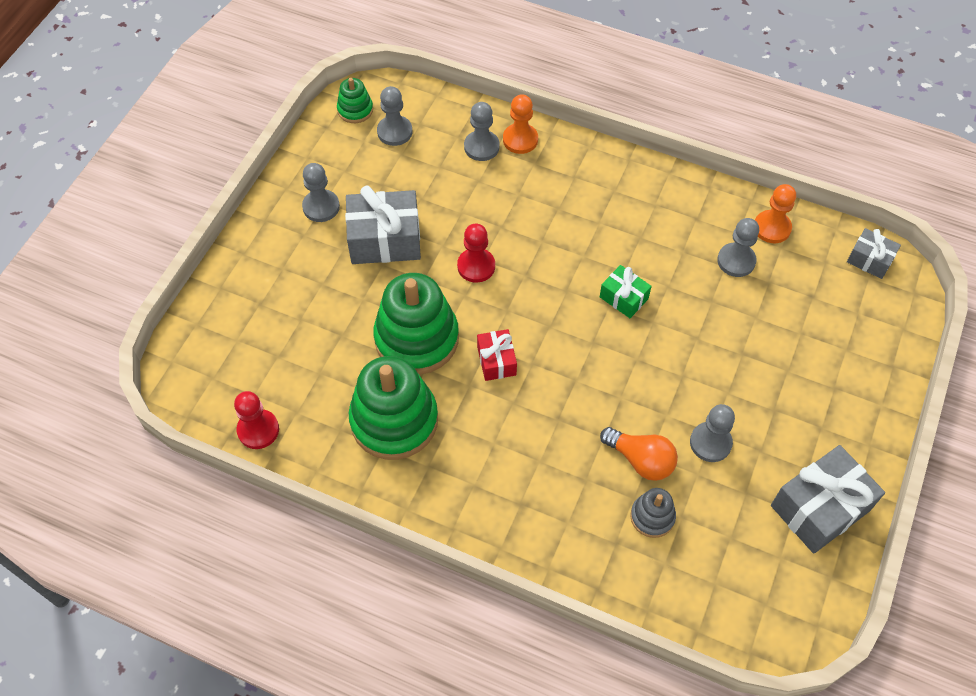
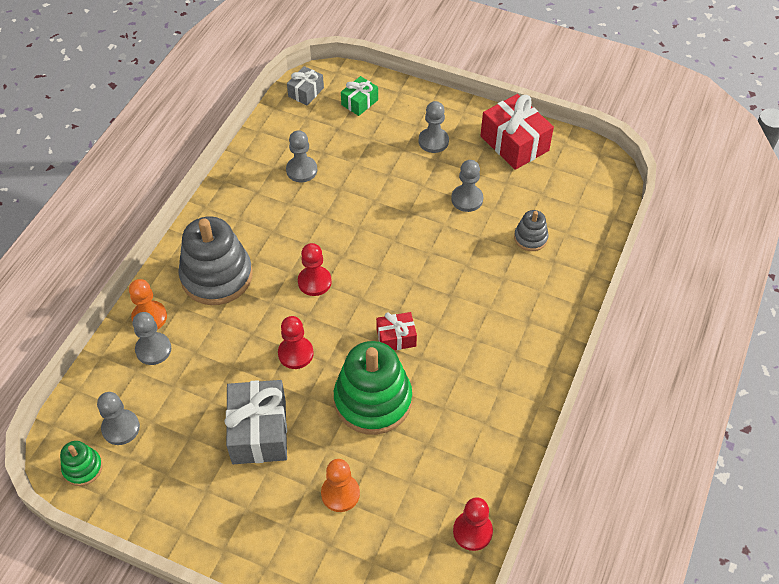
camera: 90 degrees left, 5 degrees down
grey pawn [302,163,340,222] -> grey pawn moved to [419,101,449,153]
green stacking toy [349,356,438,460] -> none
green gift [600,265,652,318] -> green gift moved to [341,76,378,116]
orange light bulb [600,427,678,481] -> none
orange pawn [755,184,796,243] -> orange pawn moved to [321,459,360,512]
grey gift [771,445,885,554] -> red gift [480,94,554,170]
none -> grey stacking toy [178,216,253,305]
none -> red pawn [298,243,332,296]

